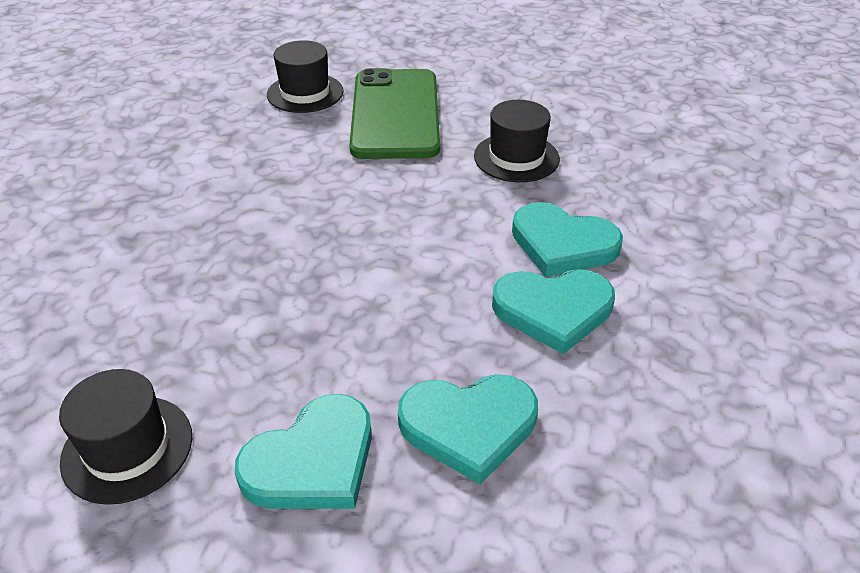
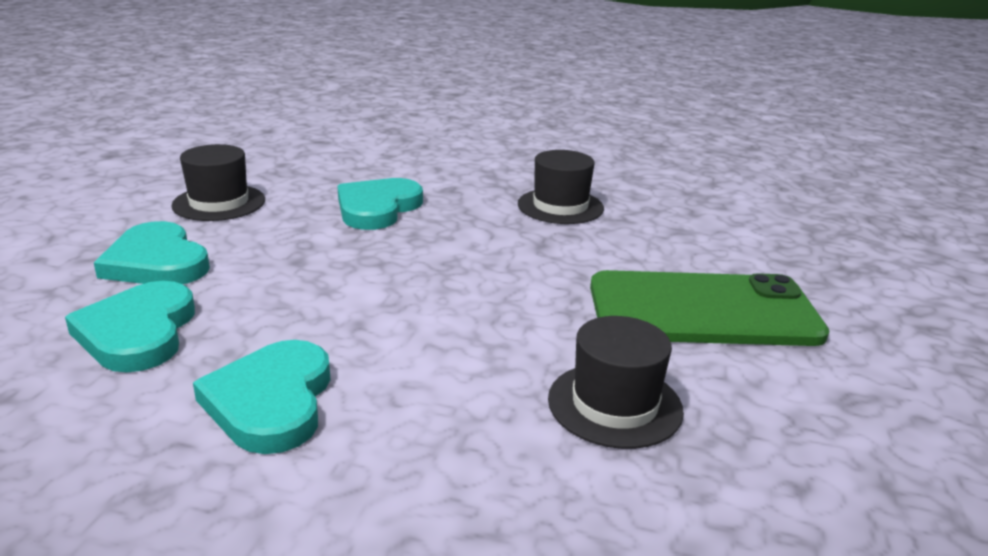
camera: 90 degrees right, 15 degrees down
black hat [267,40,344,113] -> black hat moved to [518,150,604,224]
turquoise heart [512,202,623,277] -> turquoise heart moved to [338,178,423,230]

